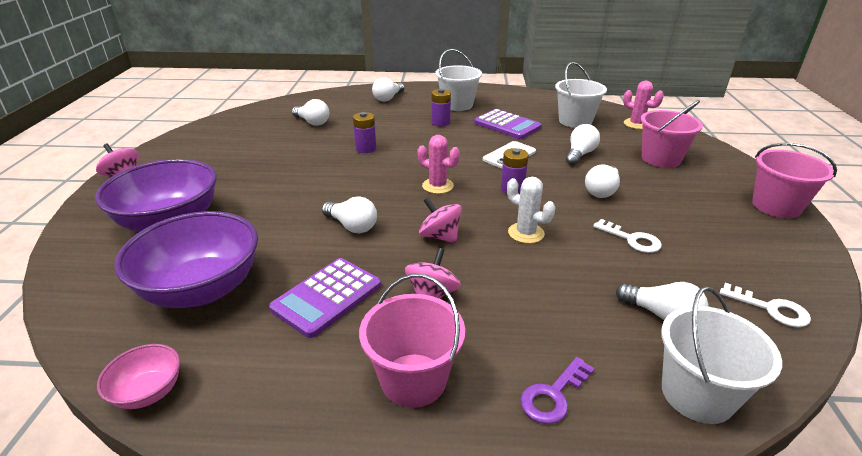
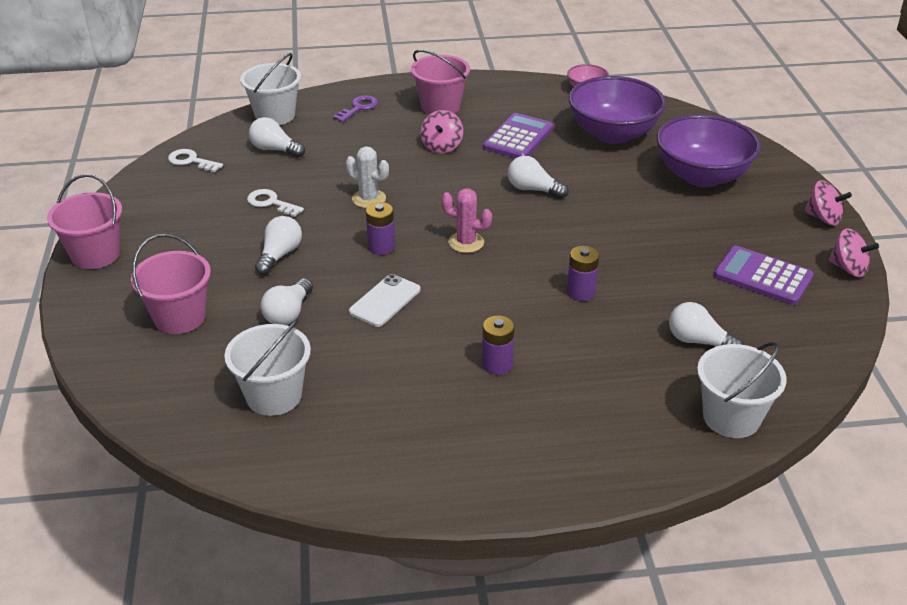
camera: 170 degrees right, 5 degrees up
white light bulb [372,77,404,102] -> none
pink spinning top [419,198,462,243] -> pink spinning top moved to [828,228,879,277]
white bucket [435,49,482,111] -> white bucket moved to [697,342,787,438]
purple calculator [474,109,541,139] -> purple calculator moved to [714,246,814,305]
pink cactus [623,81,664,129] -> none

